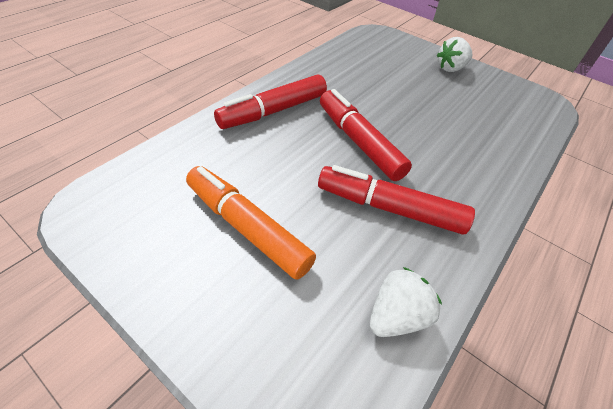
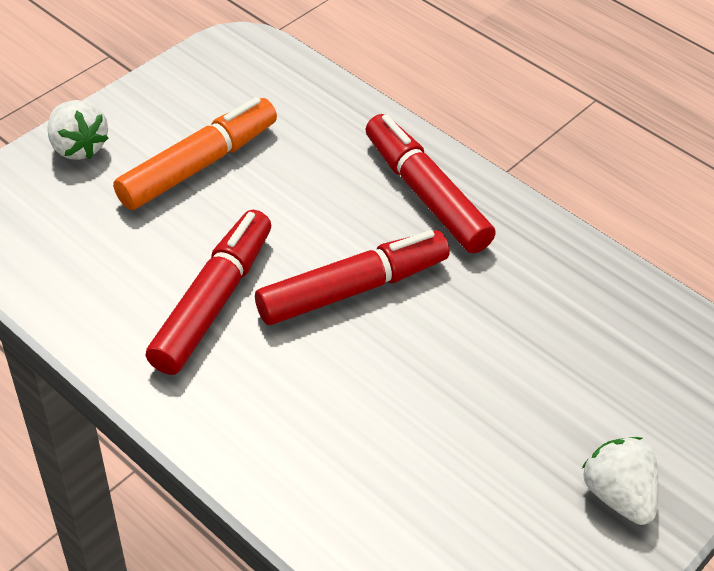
camera: 95 degrees right, 0 degrees up
white strawberry [370,267,442,337] -> white strawberry moved to [47,100,109,160]

